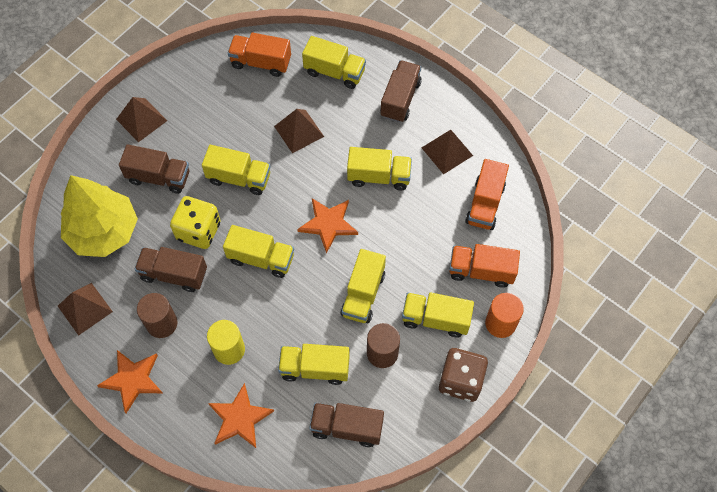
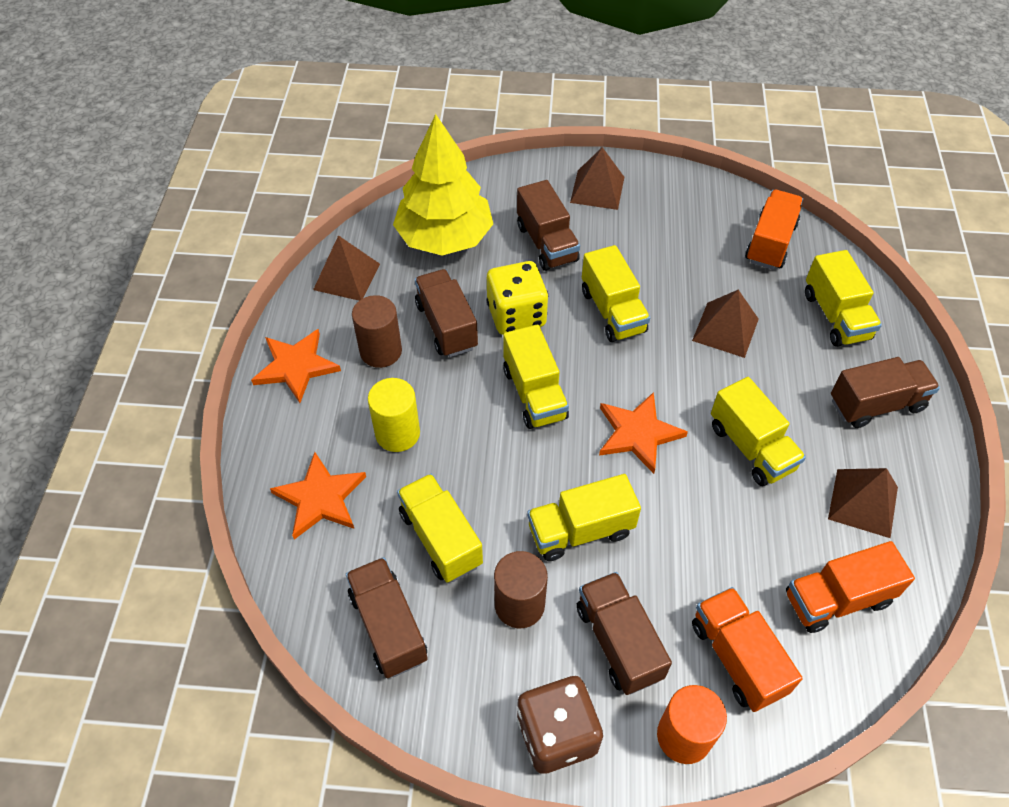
camera: 55 degrees right, 10 degrees down
orange truck [228,32,291,77] -> orange truck turned 45 degrees clockwise [745,190,803,270]
yellow truck [402,292,474,338] -> brown truck [577,572,672,695]

